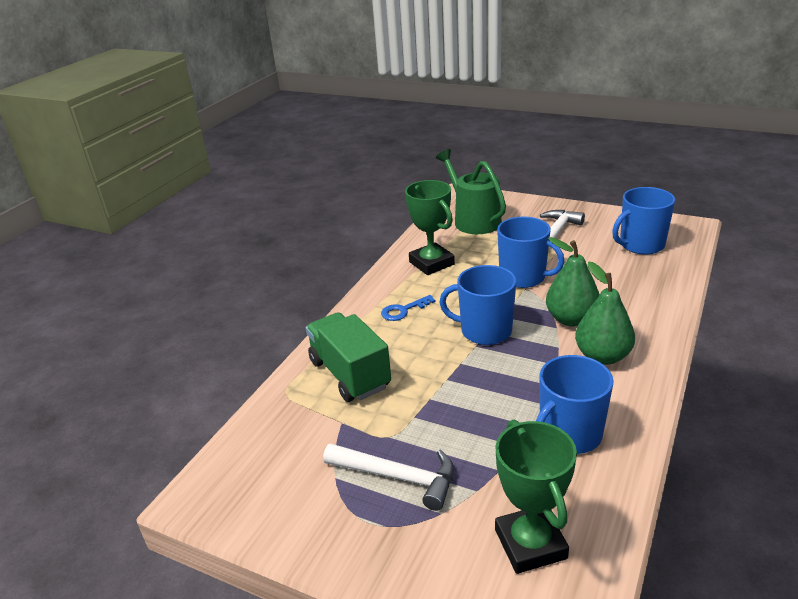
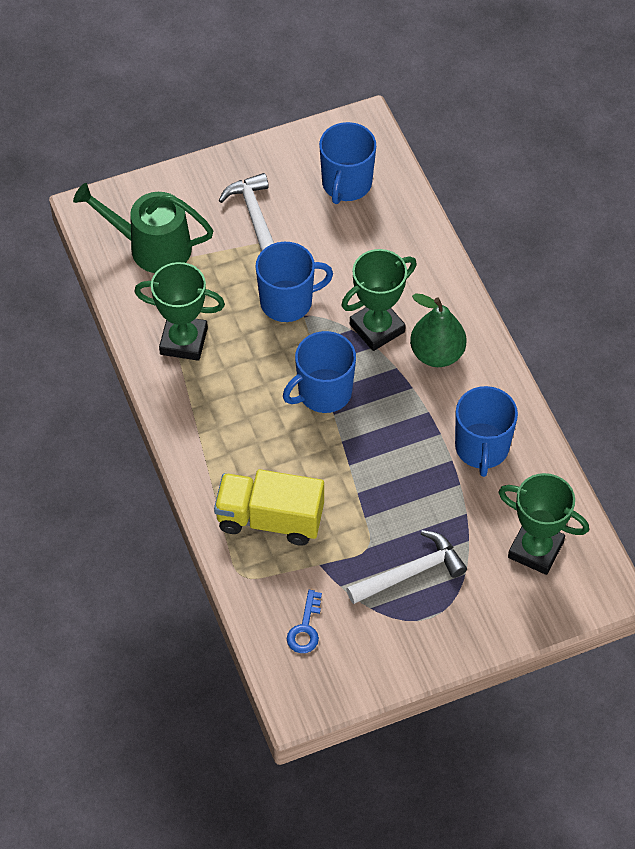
camera: 50 degrees left, 25 degrees up
green truck [306,312,391,402] -> yellow truck [214,469,324,546]
blue key [381,295,435,321] -> blue key moved to [287,590,322,653]
green pear [546,237,600,326] -> green trophy [341,249,417,351]

